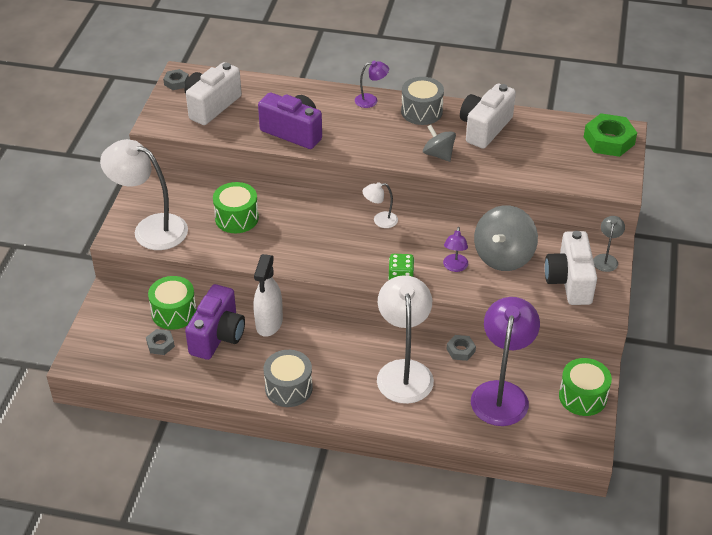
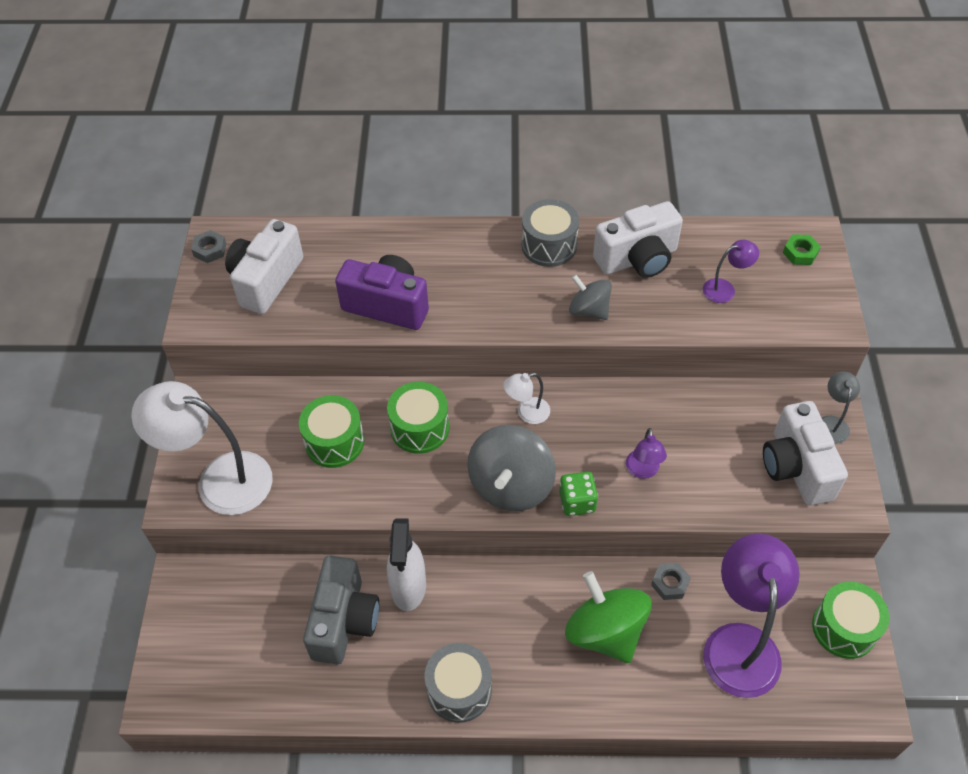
camera: 10 degrees left, 10 degrees up
grey nut [146,329,175,355] -> none
green drum [148,276,197,330] -> green drum moved to [387,382,449,454]
purple camera [185,284,245,360] -> grey camera [303,556,379,664]
purple lamp [355,61,389,108] -> purple lamp moved to [703,240,759,303]
white lamp [377,275,434,404] -> green spinning top [565,571,652,663]
white camera [460,84,516,149] -> white camera turned 135 degrees counterclockwise [593,201,683,278]
grey spinning top [474,205,538,271] -> grey spinning top moved to [467,425,556,511]
green nut [584,113,637,157] -> green nut [783,234,821,265], size x0.53

